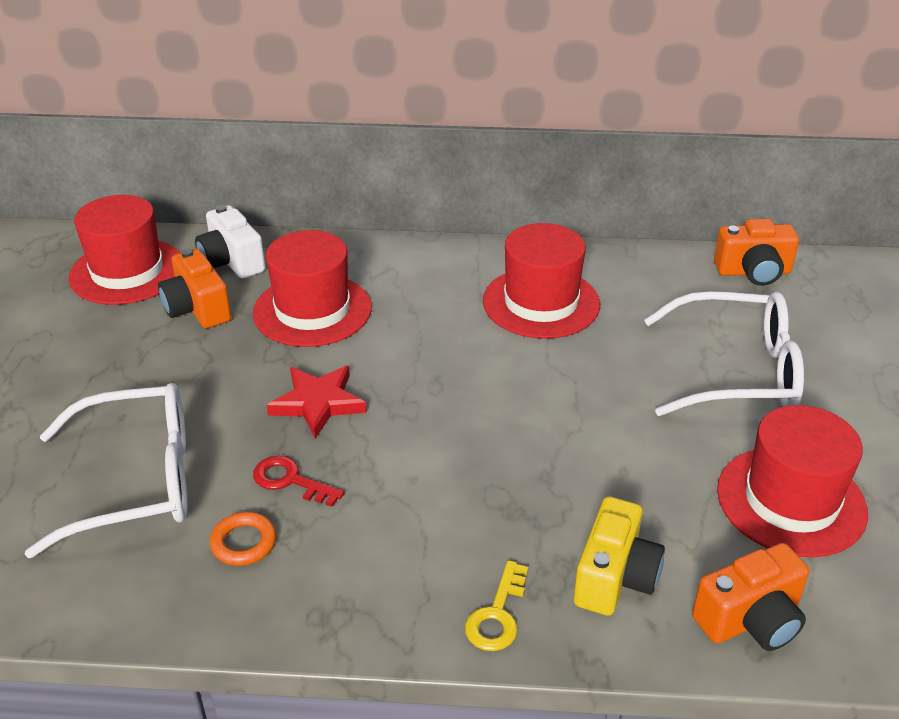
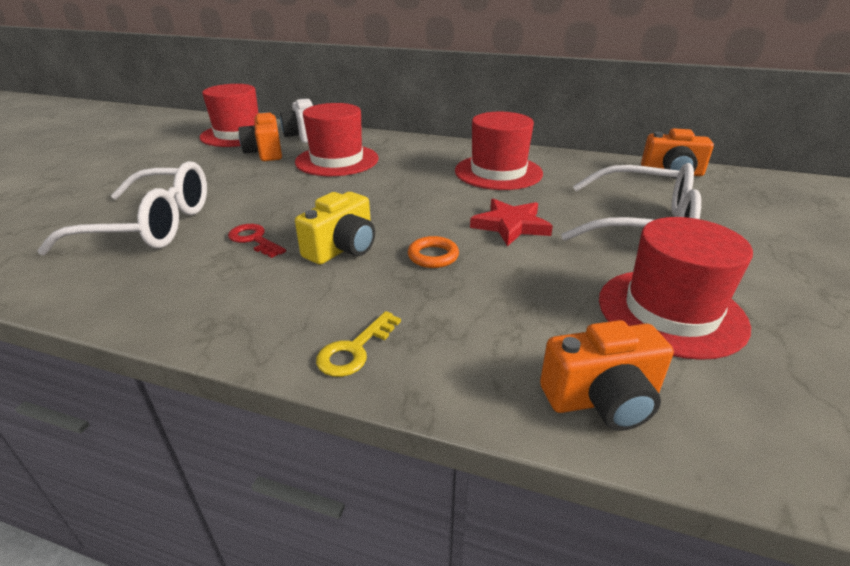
camera: 15 degrees right, 5 degrees down
orange ring [210,512,276,566] -> orange ring moved to [408,236,459,268]
red star [267,366,367,439] -> red star moved to [470,198,553,246]
yellow camera [574,496,665,616] -> yellow camera moved to [295,192,375,265]

